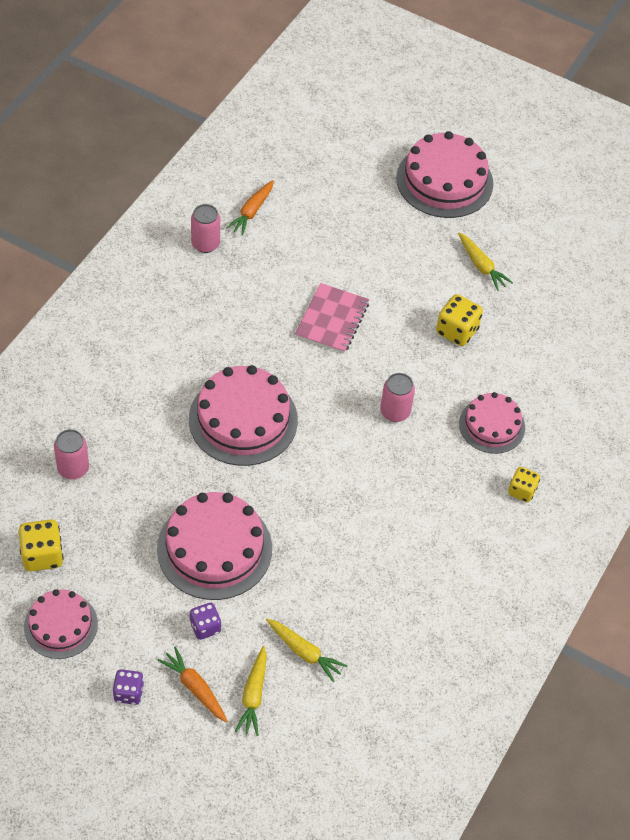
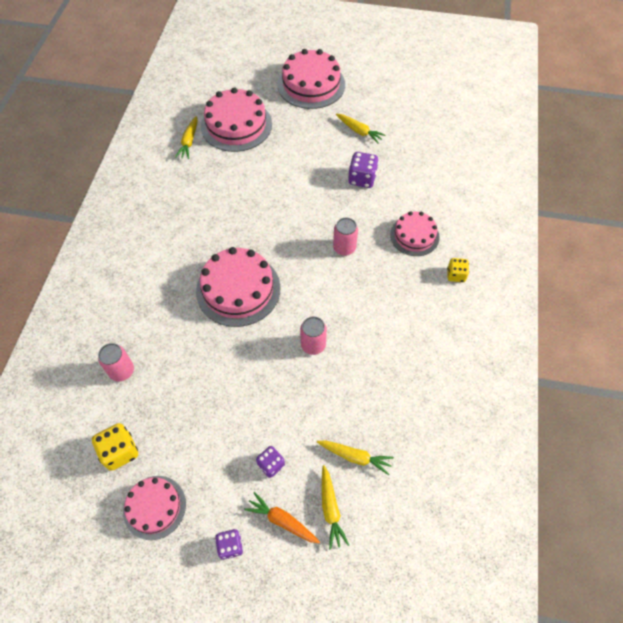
camera: 15 degrees left, 5 degrees up
pink cake [157,492,272,600] -> pink cake moved to [201,87,272,152]
pink can [191,204,220,253] -> pink can moved to [300,317,327,355]
orange carrot [226,180,274,236] -> yellow carrot [175,116,198,159]
pink notebook [295,283,369,353] -> none
yellow dice [436,294,483,346] -> purple dice [348,152,379,188]

